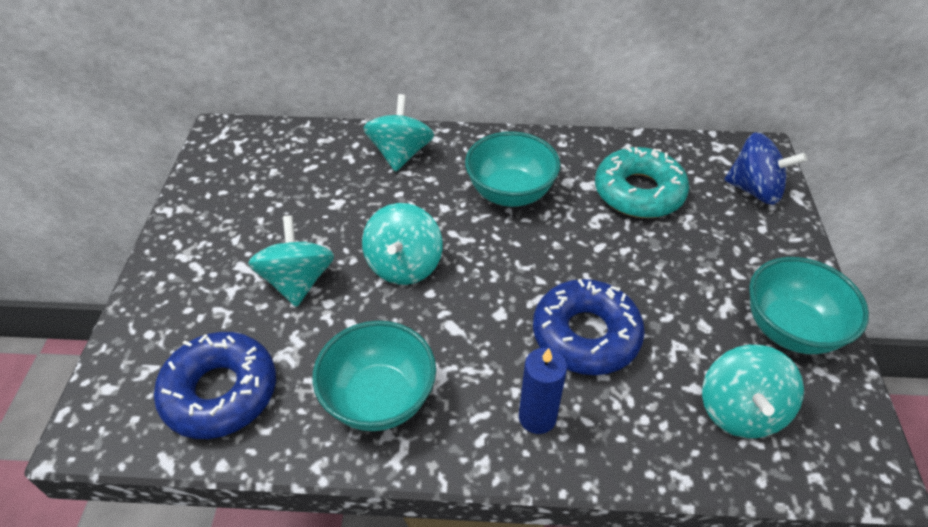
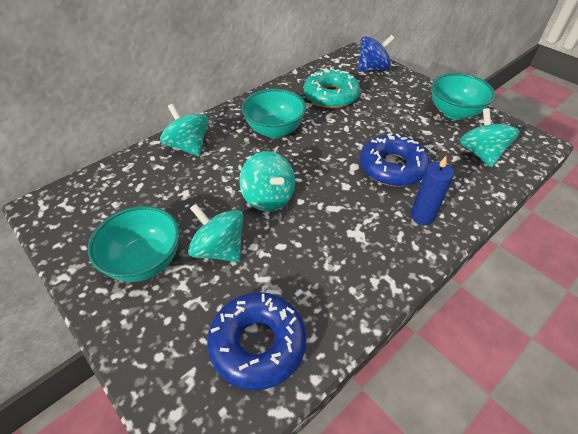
camera: 45 degrees left, 0 degrees up
turquoise bowl [312,321,436,431] -> turquoise bowl moved to [88,206,180,282]
turquoise spinning top [702,345,804,438] -> turquoise spinning top turned 150 degrees counterclockwise [460,108,520,167]

